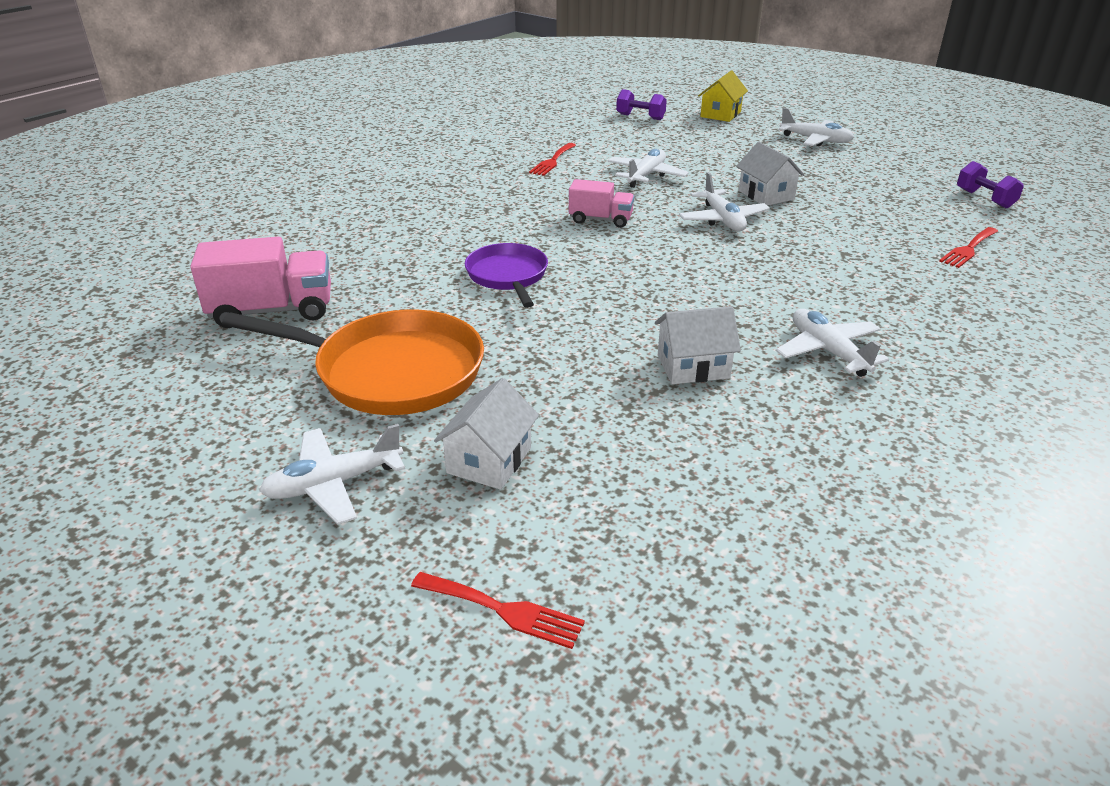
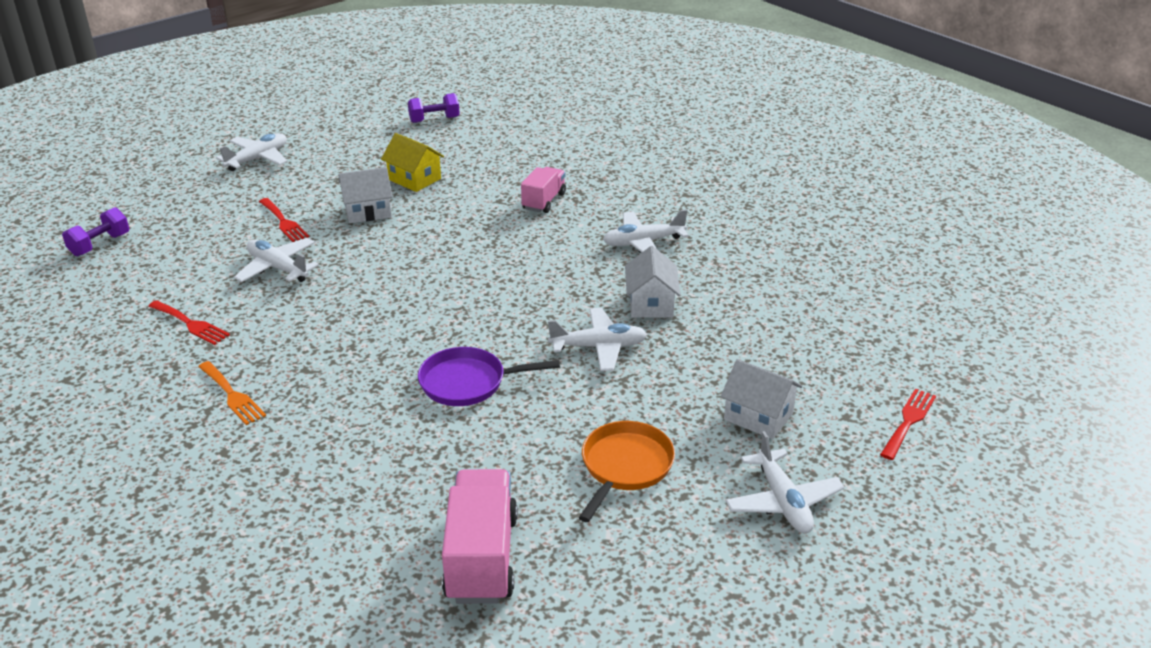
camera: 80 degrees left, 0 degrees up
orange pan [222,310,484,415] -> orange pan [579,421,675,522], size x0.60
pink truck [569,179,634,228] -> pink truck moved to [521,167,566,213]
white plane [679,172,770,231] -> white plane moved to [548,308,647,371]
yellow house [698,70,748,122] -> yellow house moved to [381,133,444,192]
red fork [939,227,998,268] -> red fork moved to [259,198,309,242]
none -> orange fork [198,361,266,425]

